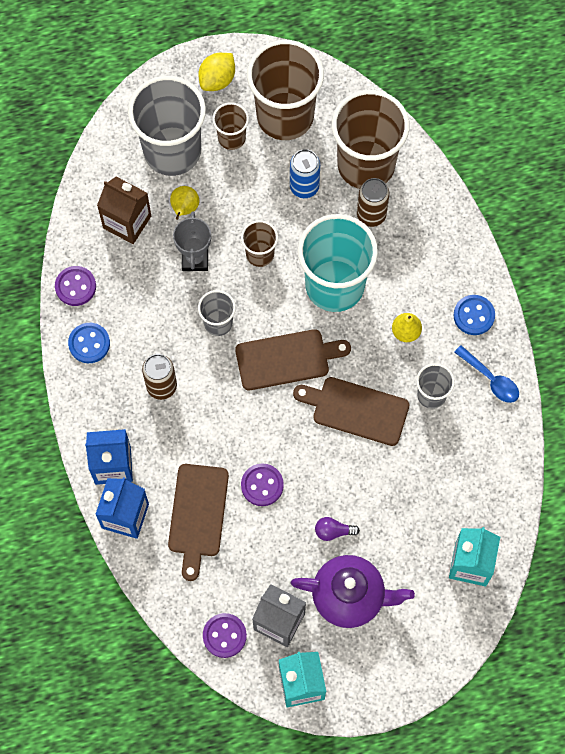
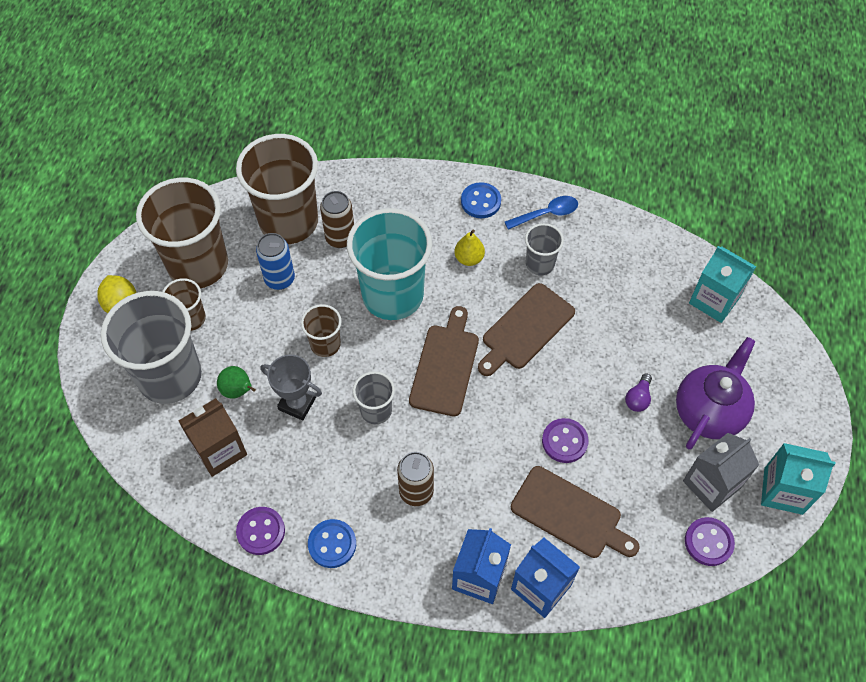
camera: 65 degrees left, 10 degrees down
yellow pear [170,186,199,220] -> green pear [217,366,256,399]

